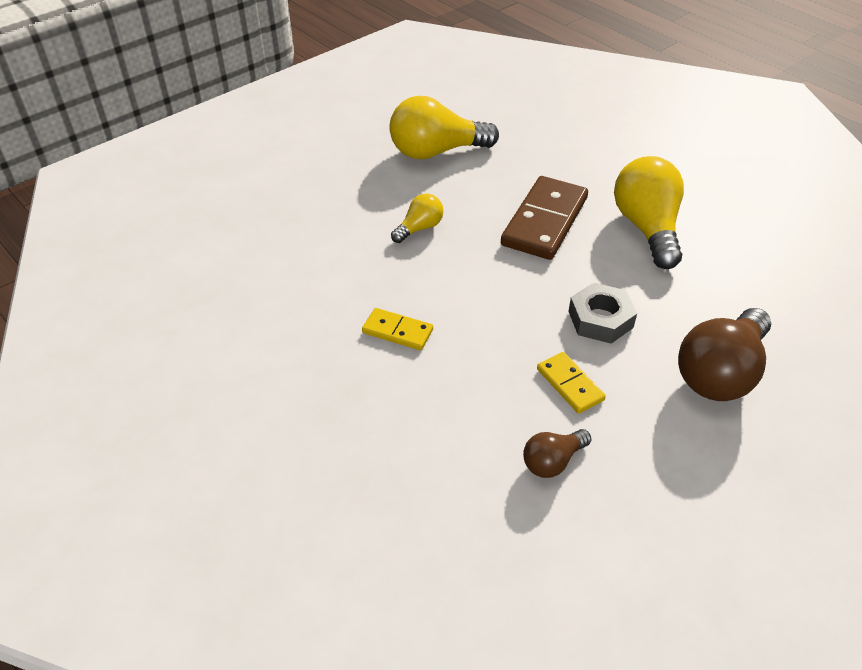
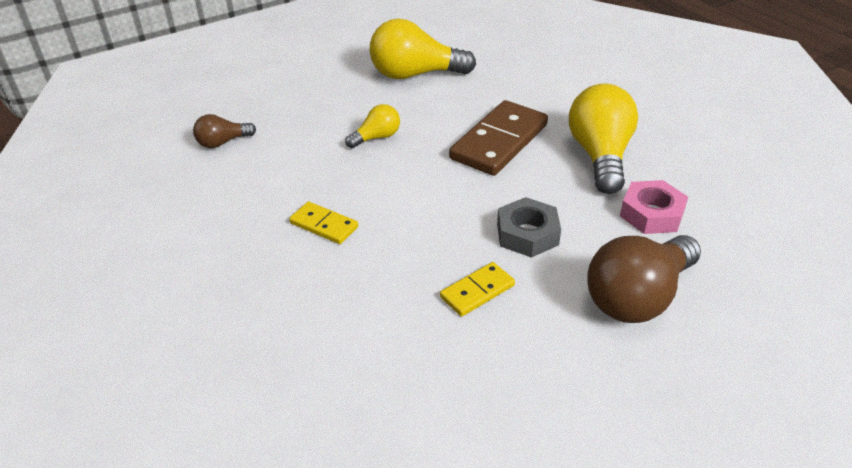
camera: 10 degrees right, 5 degrees down
brown light bulb [523,429,591,478] -> brown light bulb moved to [193,114,256,148]
yellow domino [537,352,606,414] -> yellow domino turned 75 degrees clockwise [440,262,515,316]
none -> pink nut [620,180,688,234]

